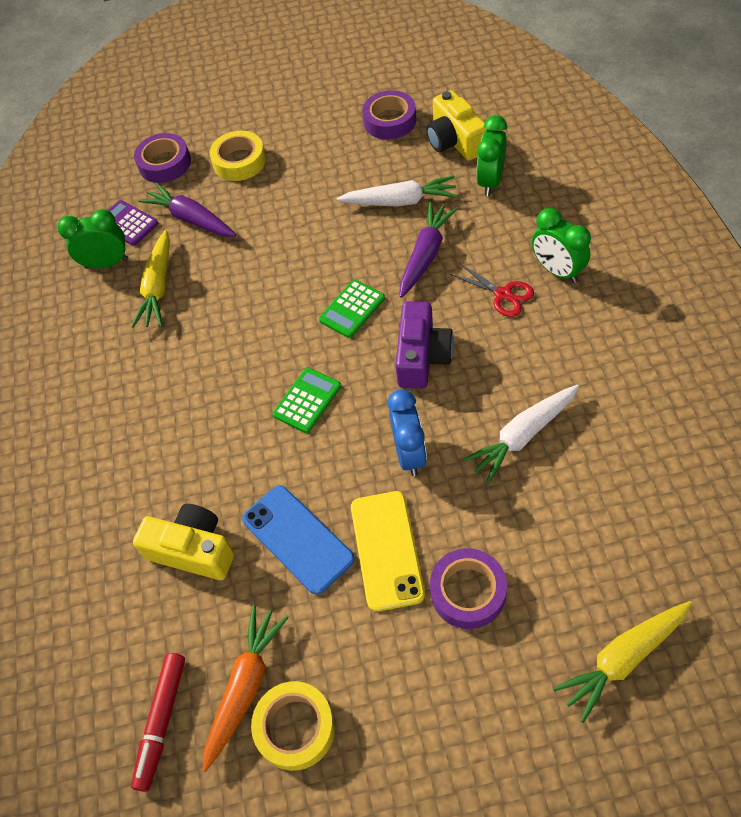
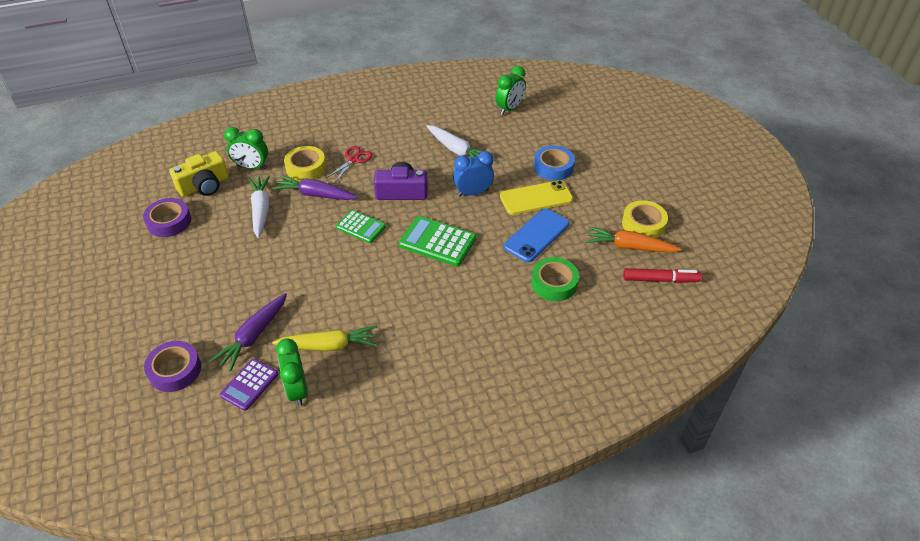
camera: 105 degrees left, 10 degrees down
yellow camera [133,504,234,580] -> green tape [531,257,579,301]
yellow tape [209,131,266,181] -> yellow tape moved to [284,146,326,181]
green calculator [273,368,341,433] -> green calculator [399,216,476,266], size x1.54
purple tape [430,548,507,629] -> blue tape [534,145,575,181]
green clock [532,208,591,283] -> green clock moved to [496,66,526,115]
yellow carrot [553,601,692,723] -> none

